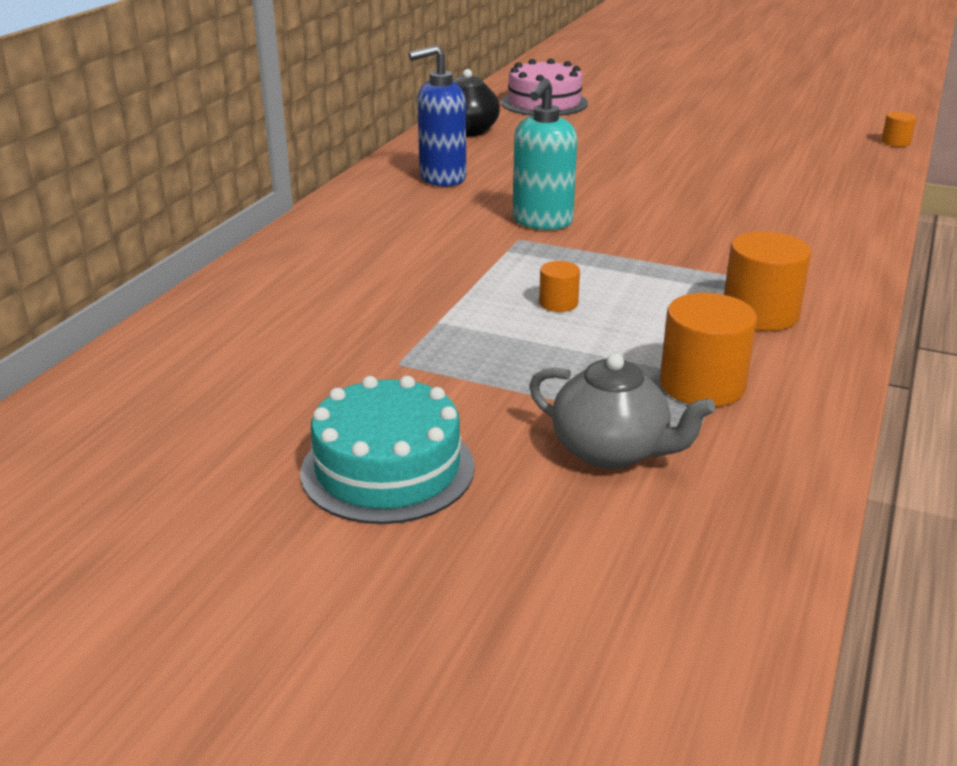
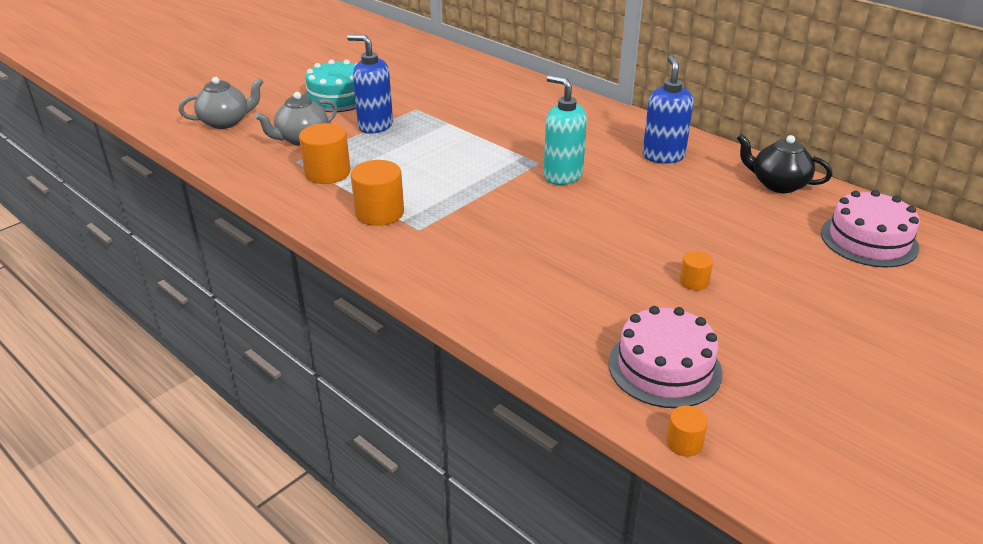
camera: 110 degrees right, 5 degrees up
orange cylinder [539,261,580,312] -> orange cylinder moved to [680,251,713,290]
none -> grey teapot [179,77,264,129]
none -> blue soap dispenser [347,35,393,134]
none -> pink cake [609,306,723,408]

